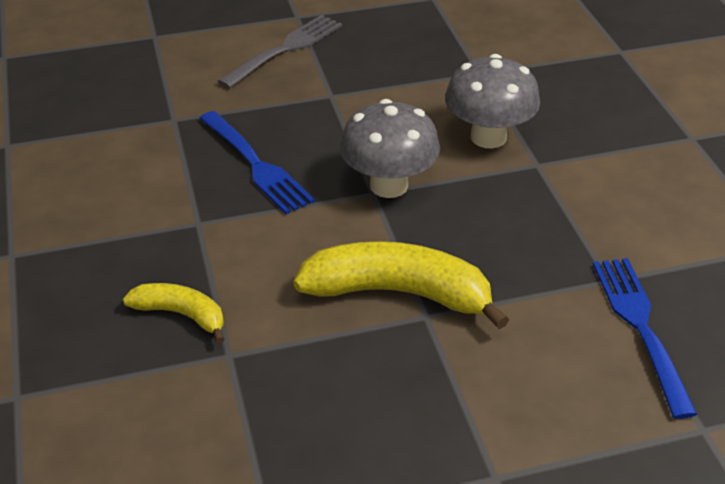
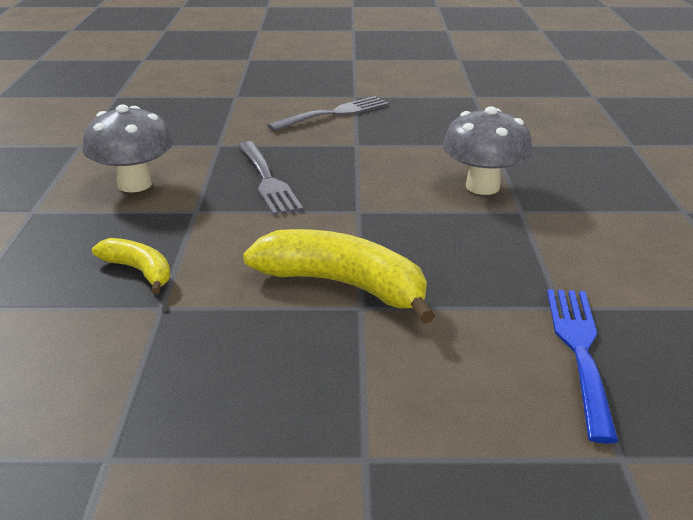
camera: 15 degrees right, 10 degrees down
blue fork [199,111,315,214] -> grey fork [238,141,303,215]
grey mushroom [340,99,440,198] -> grey mushroom moved to [82,104,173,193]

